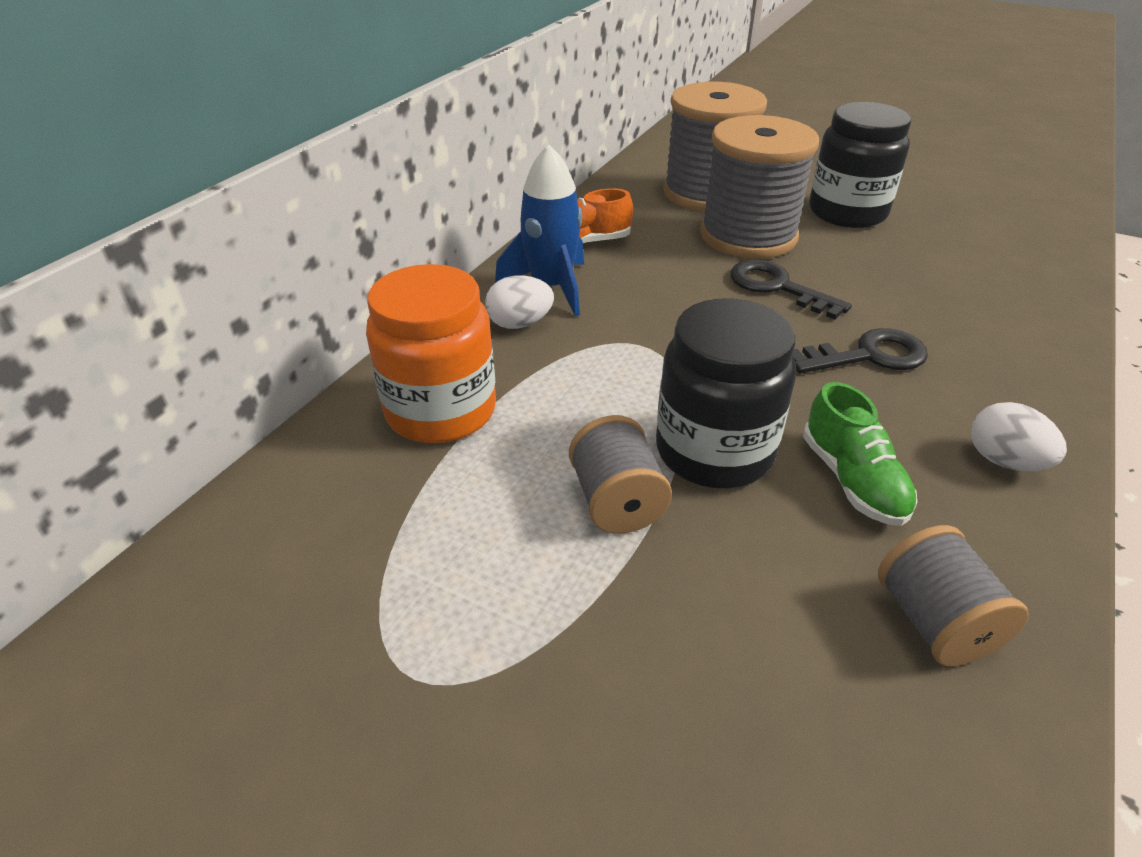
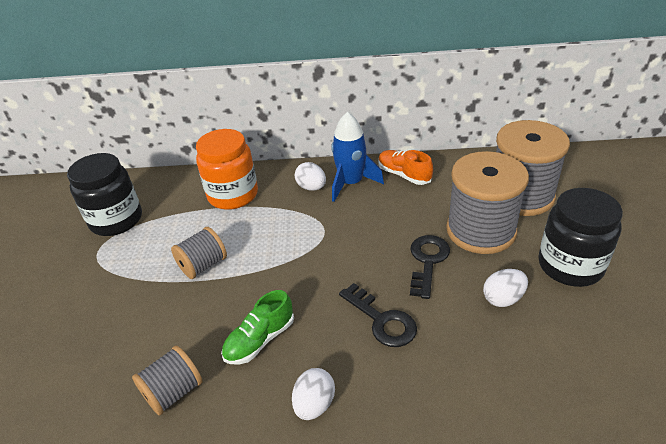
camera: 65 degrees right, 0 degrees up
black jar [656,298,796,488] -> black jar moved to [67,153,142,236]
none -> white egg [483,269,528,307]

